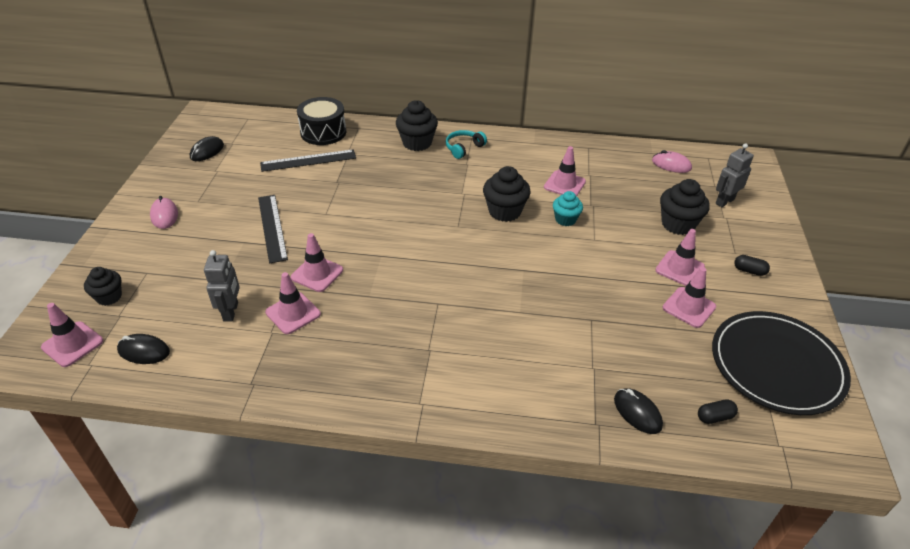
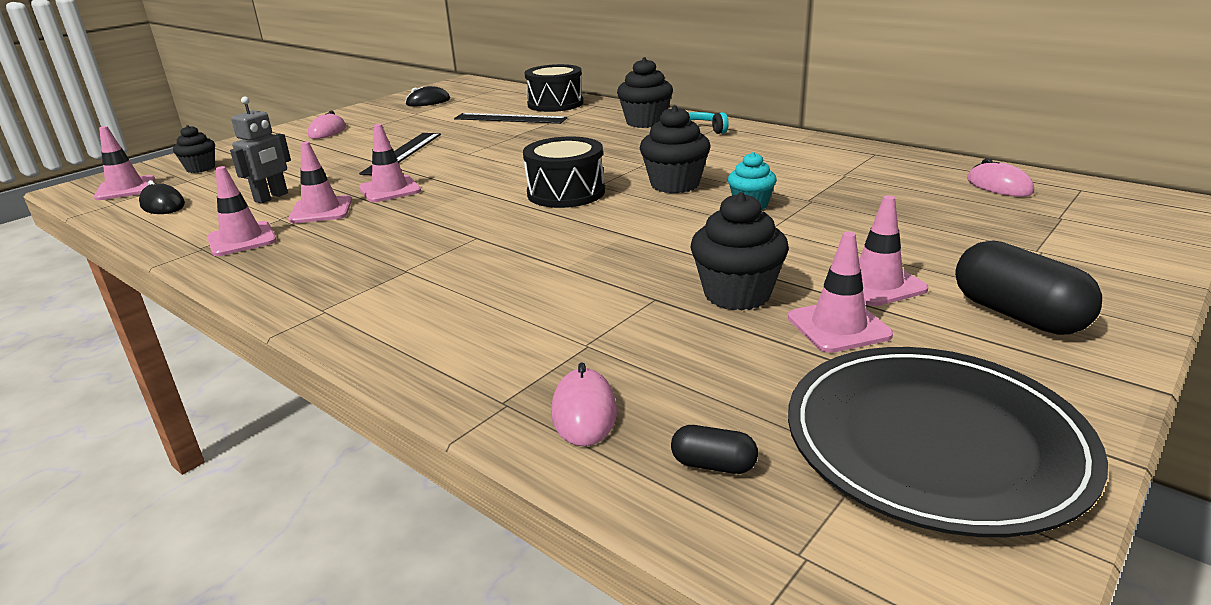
camera: 35 degrees right, 15 degrees down
pink traffic cone [544,146,586,196] -> pink traffic cone moved to [207,166,277,256]
black mouse [614,388,663,434] -> pink mouse [551,362,617,446]
black cupcake [660,179,710,235] -> black cupcake moved to [690,192,789,311]
grey robot [716,143,754,207] -> none
black capsule [734,255,770,276] -> black capsule [955,240,1102,335], size x2.07
none -> black drum [523,137,605,208]

